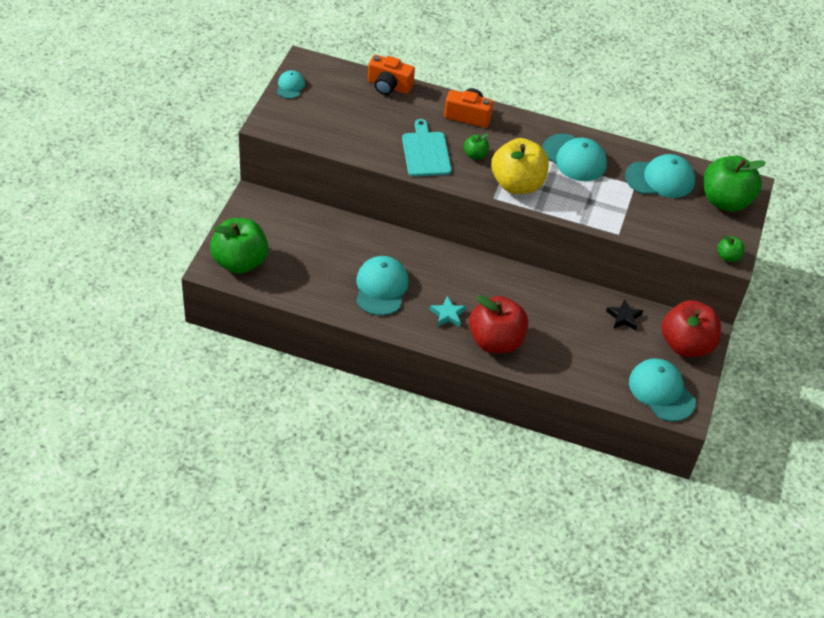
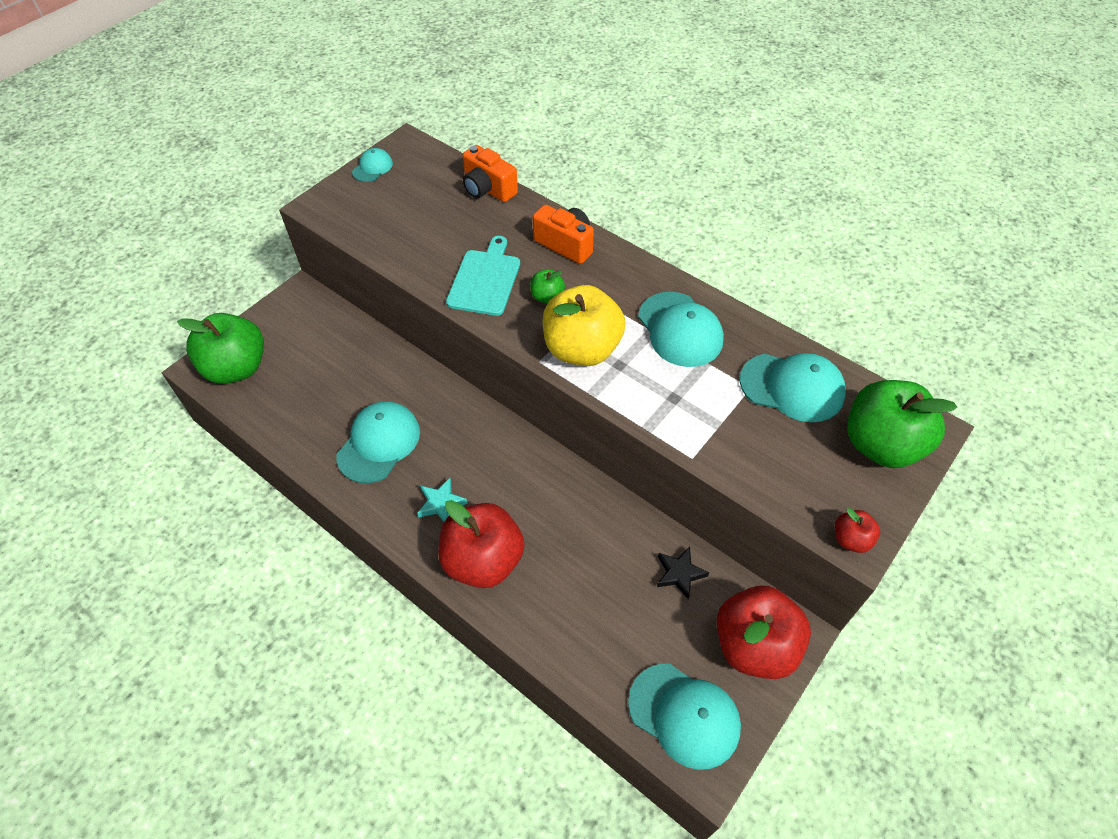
camera: 25 degrees right, 5 degrees up
turquoise cap [629,358,696,422] -> turquoise cap turned 135 degrees clockwise [628,664,741,770]
green apple [717,235,745,262] -> red apple [835,508,880,553]

